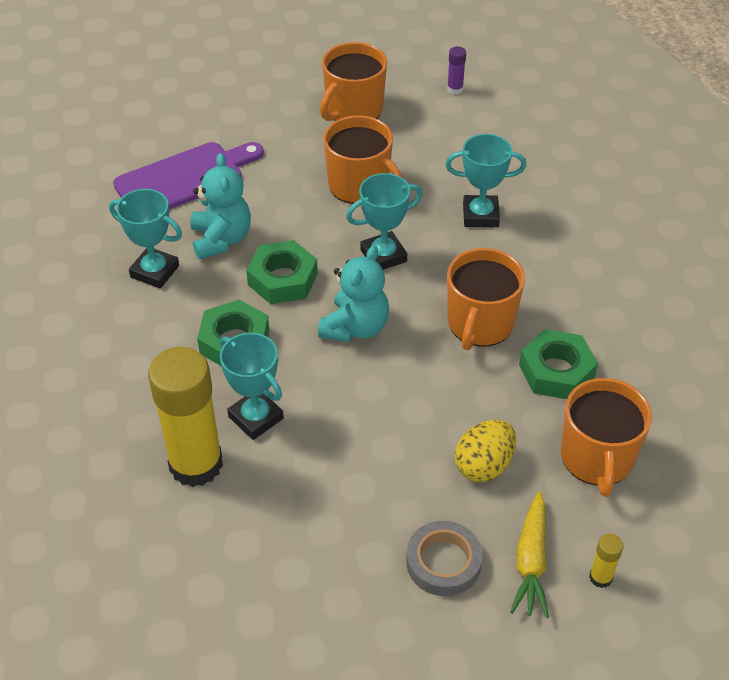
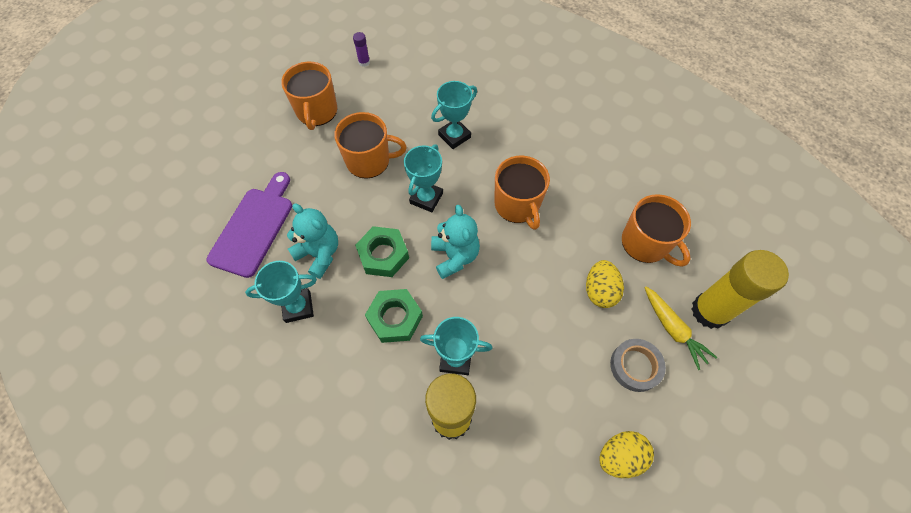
camera: 40 degrees left, 15 degrees up
green nut [519,329,598,399] -> none
yellow glue stick [589,533,623,588] -> yellow glue stick [692,250,789,329], size x2.49
none -> yellow egg [599,431,654,478]

